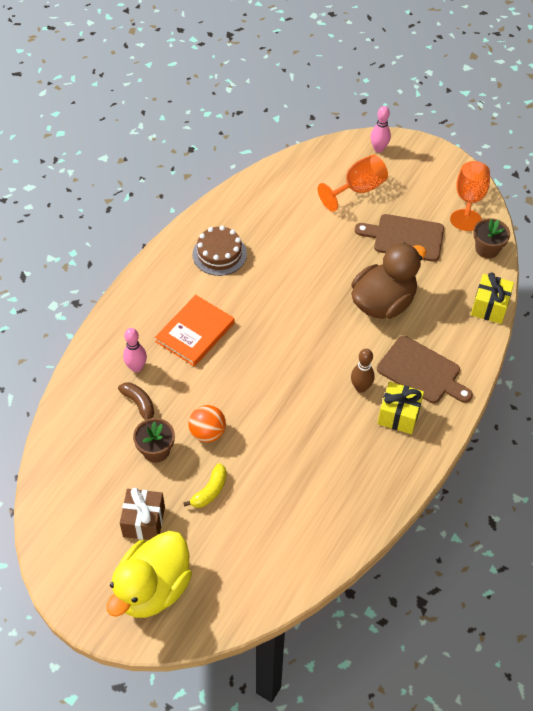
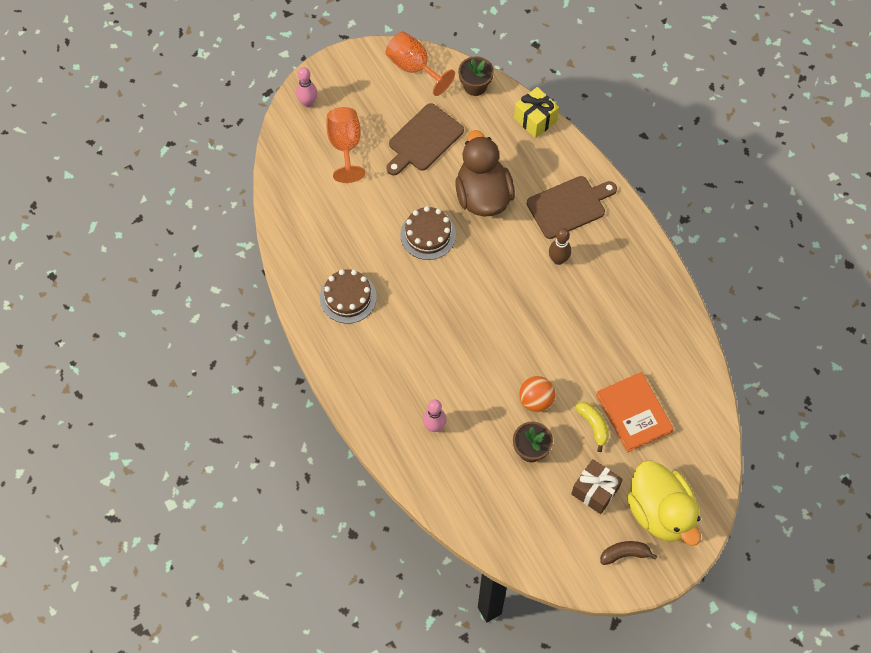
camera: 60 degrees left, 10 degrees up
brown banana [118,382,154,420] -> brown banana moved to [600,541,657,565]
orange book [155,295,235,367] -> orange book moved to [596,372,674,452]
yellow gift [377,382,424,434] -> none
none -> brown cake [400,206,456,260]

